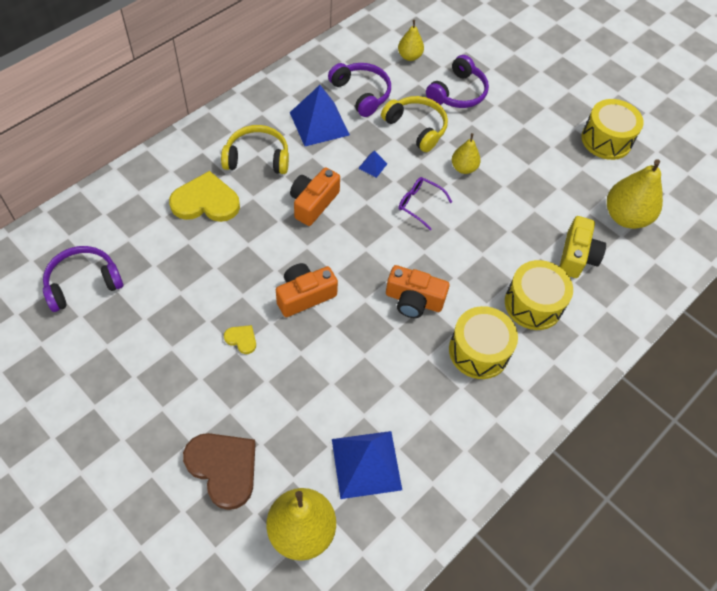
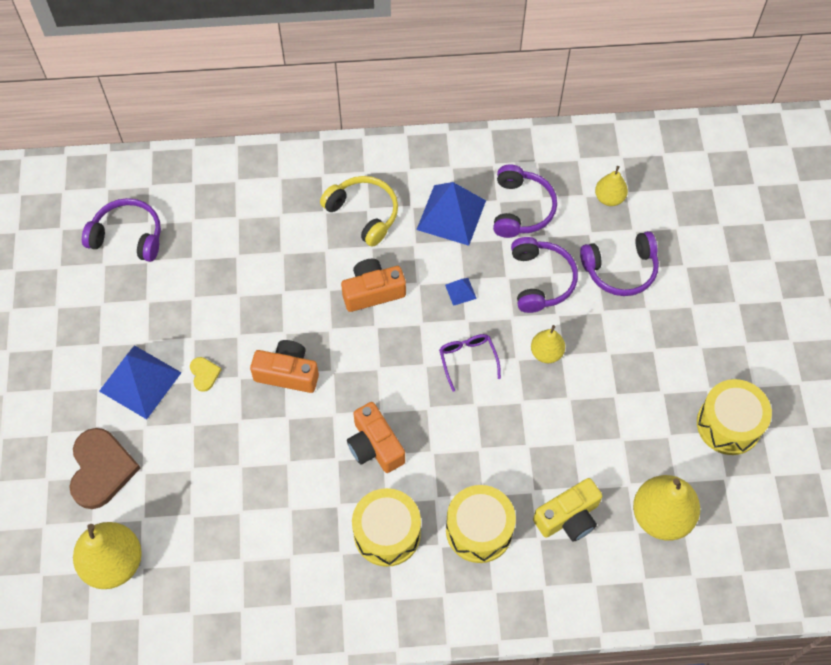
camera: 45 degrees right, 5 degrees up
yellow heart [169,171,240,222] -> none
blue pyramid [332,431,402,499] -> blue pyramid moved to [99,345,182,419]
yellow headphones [381,96,448,152] -> purple headphones [511,237,578,313]

